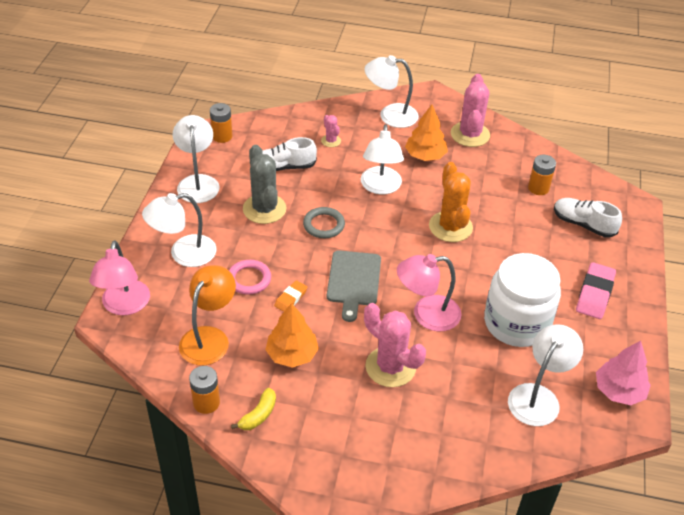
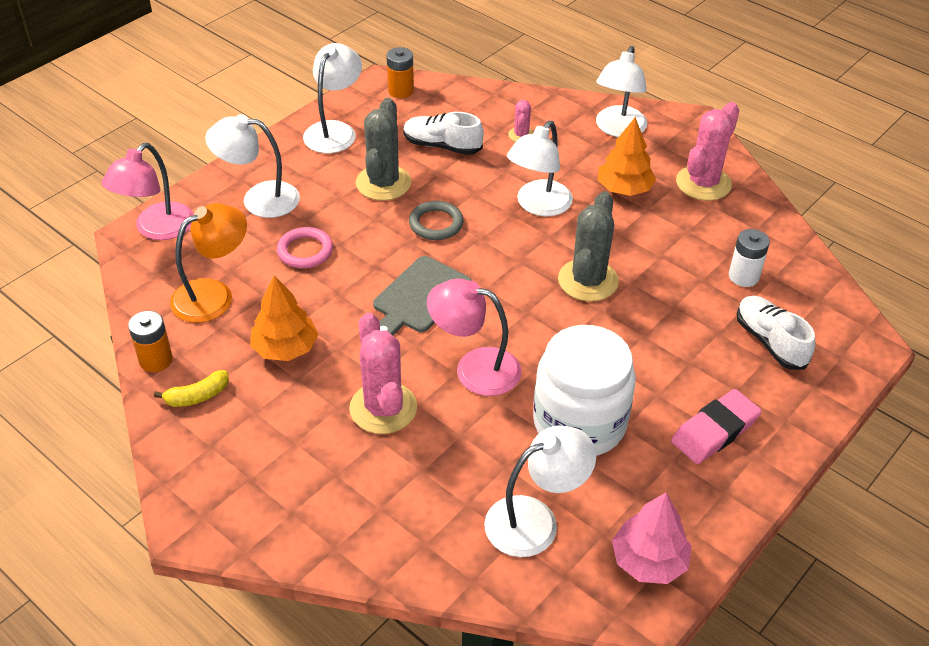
camera: 30 degrees right, 0 degrees up
orange eraser [274,280,307,312] -> none
white lamp [365,55,419,128] -> white lamp turned 105 degrees counterclockwise [596,46,647,137]
orange cactus [429,162,473,242] -> grey cactus [558,191,619,302]
orange battery [528,155,556,195] -> white battery [729,229,770,287]

